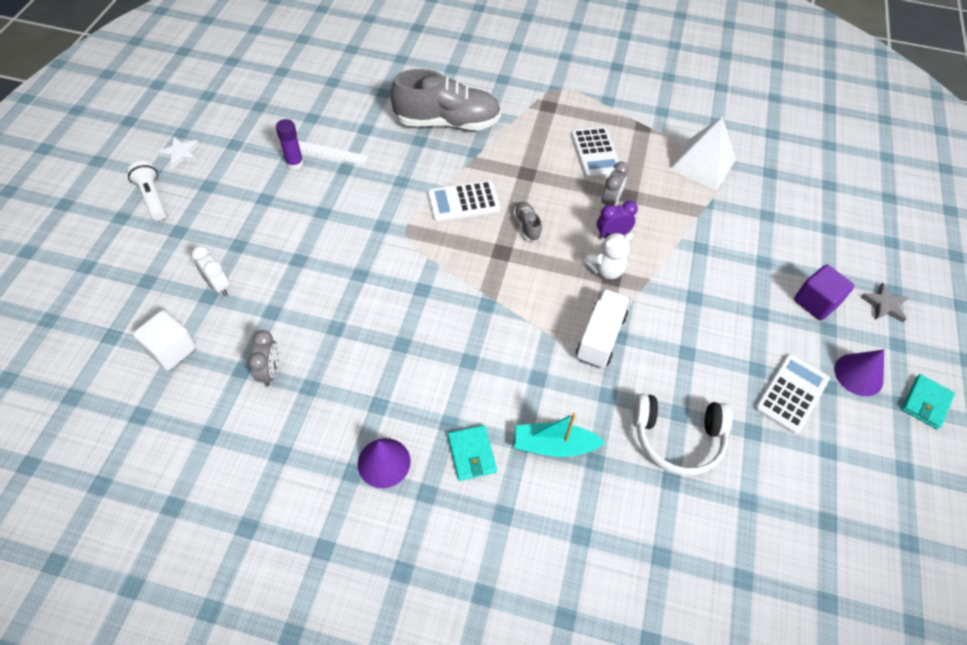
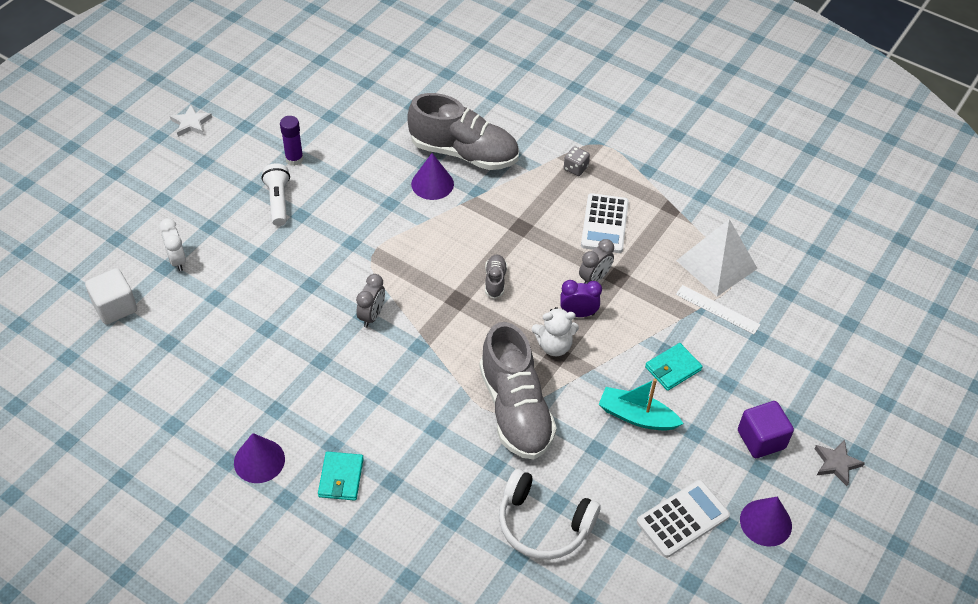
camera: 20 degrees right, 5 degrees down
white flashlight [127,161,166,221] -> white flashlight moved to [262,163,290,226]
grey clock [248,330,279,387] -> grey clock moved to [356,274,385,327]
white ruler [298,141,368,165] -> white ruler moved to [676,285,761,334]
white calculator [427,181,501,222] -> none
turquoise boat [514,413,605,457] -> turquoise boat moved to [598,379,684,431]
white truck [576,289,630,368] -> grey shoe [479,322,557,459]
turquoise wallet [902,374,955,429] -> turquoise wallet moved to [645,343,702,391]
none -> purple cone [411,153,454,200]
none -> grey dice [564,146,590,176]

